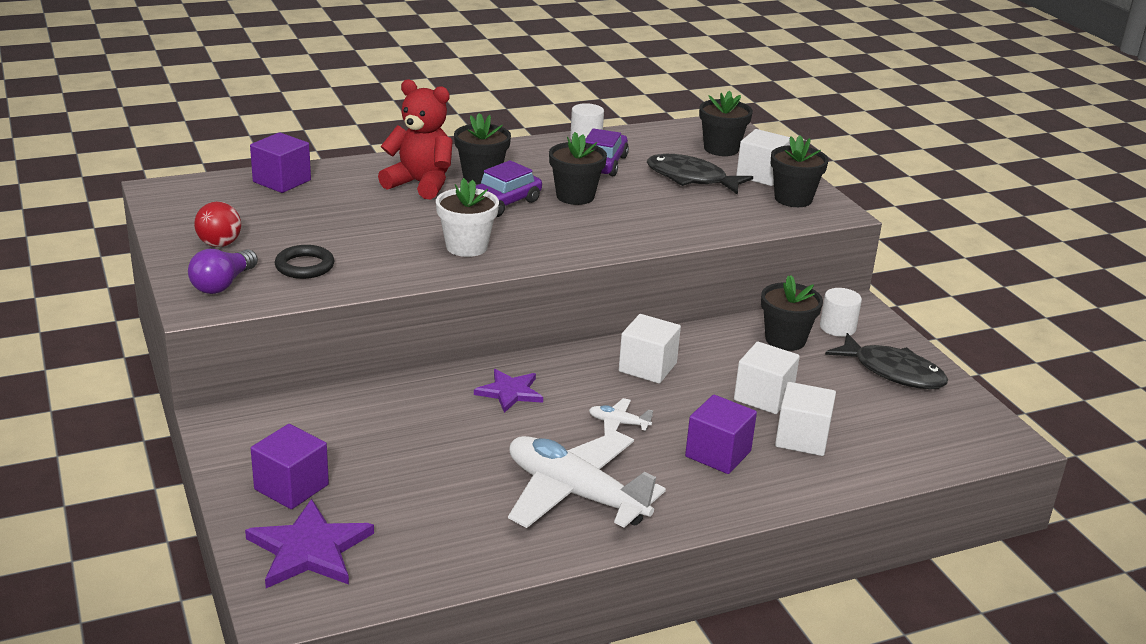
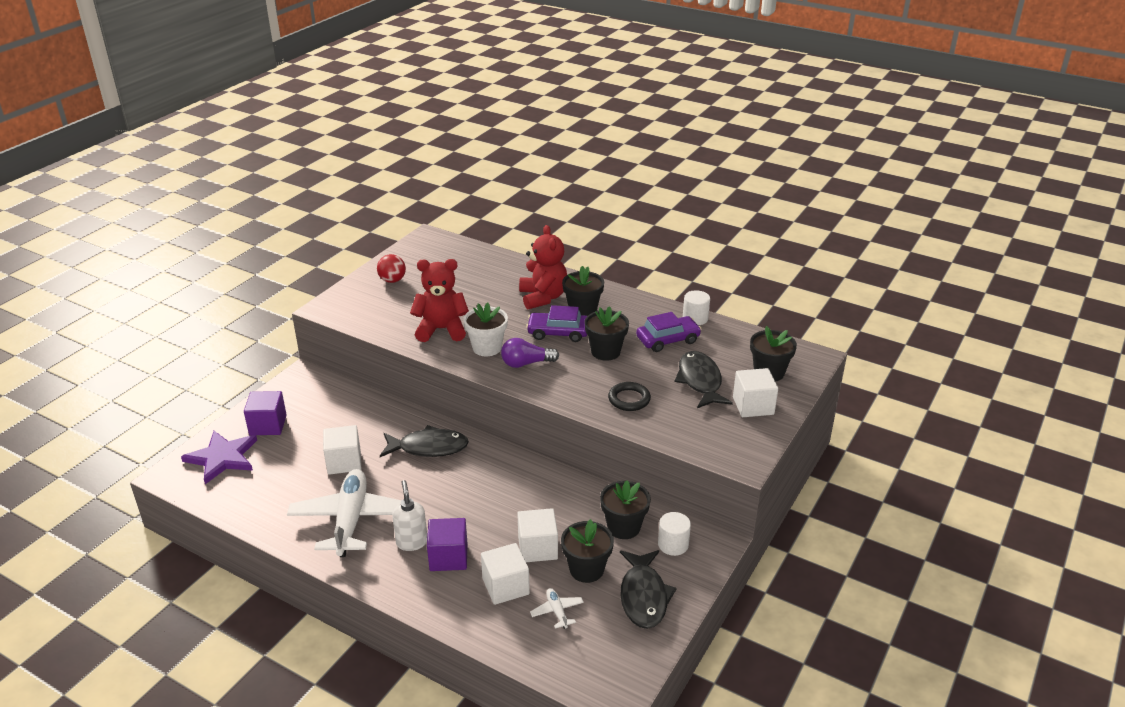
camera: 55 degrees right, 5 degrees up
purple light bulb [188,249,258,294] -> purple light bulb moved to [501,338,559,368]
purple cube [250,132,311,193] -> none
black ring [275,245,334,279] -> black ring moved to [608,382,651,411]
purple star [474,369,543,413] -> black fish [380,425,469,457]
white plane [589,398,653,435] -> white plane moved to [530,588,584,629]
white cube [619,314,681,384] -> white cube moved to [323,425,361,475]
black flower pot [771,135,828,207] -> black flower pot moved to [561,519,614,583]
none -> white soap dispenser [392,480,427,551]
none -> red teddy bear [410,259,469,342]

